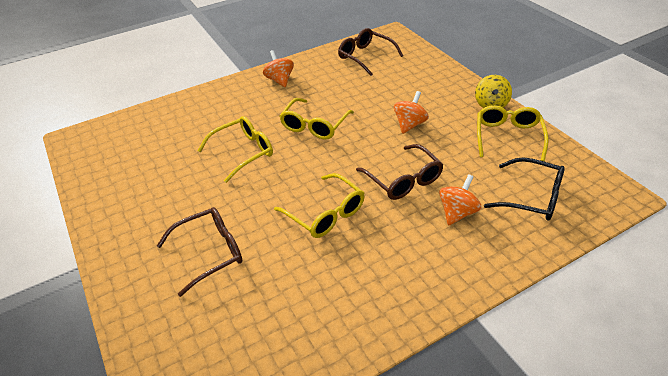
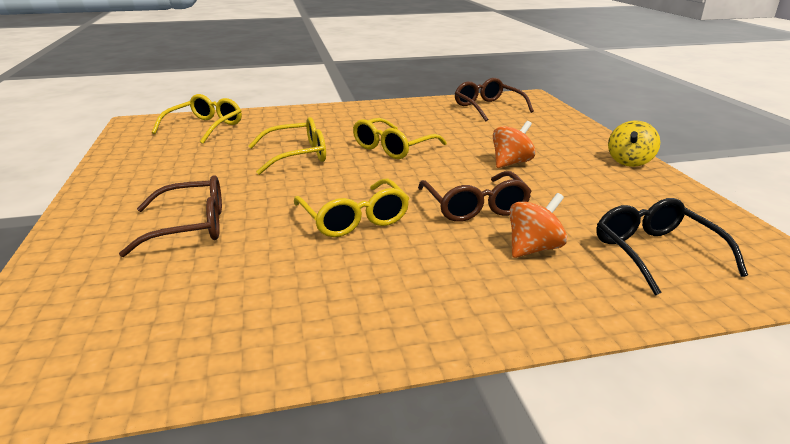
camera: 15 degrees right, 15 degrees down
orange spinning top [263,50,294,87] -> none
yellow glasses [477,105,549,161] -> yellow glasses moved to [152,94,242,144]
black glasses [484,157,565,221] -> black glasses turned 150 degrees counterclockwise [596,198,748,296]

